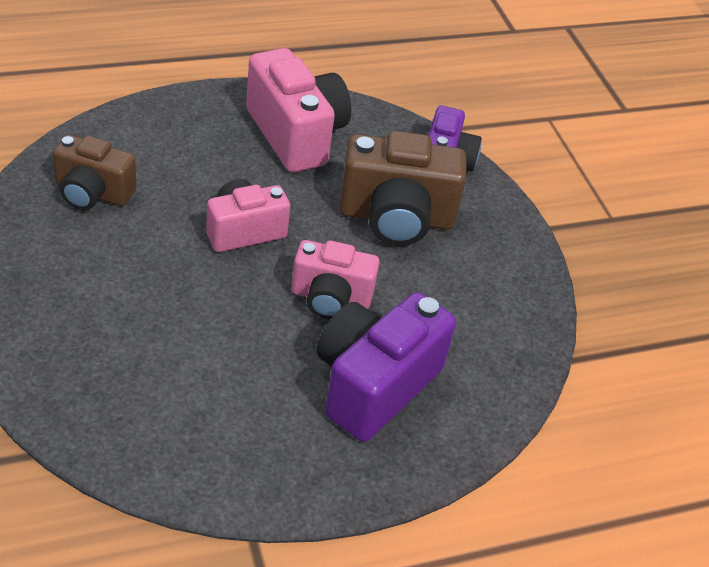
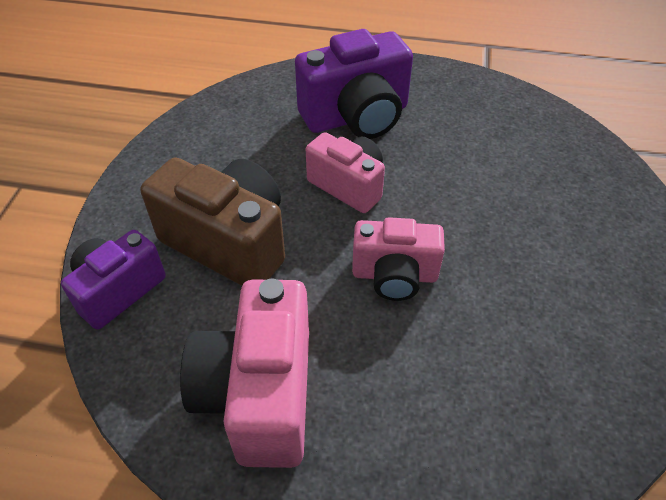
camera: 145 degrees left, 5 degrees up
brown camera [53,135,136,210] -> none

